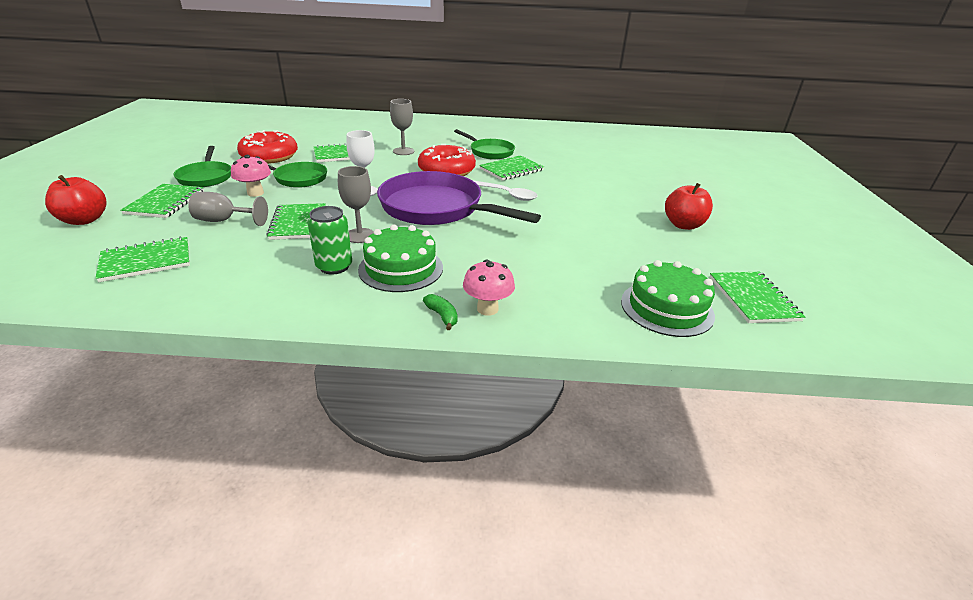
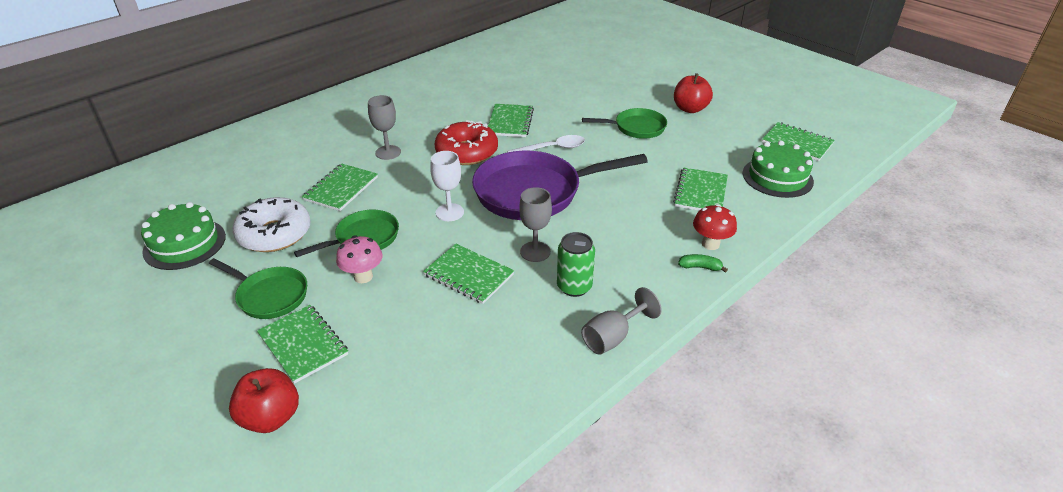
camera: 45 degrees left, 5 degrees up
green notebook [96,236,190,282] -> green notebook moved to [673,167,728,211]
grey goblet [188,192,268,226] -> grey goblet moved to [581,287,662,355]
red donut [237,130,298,164] -> white donut [233,197,311,252]
green cake [358,225,443,292] -> green cake moved to [141,202,226,270]
green pan [454,129,515,160] -> green pan moved to [582,108,667,139]
pink mushroom [463,260,515,316] -> red mushroom [693,204,737,250]

